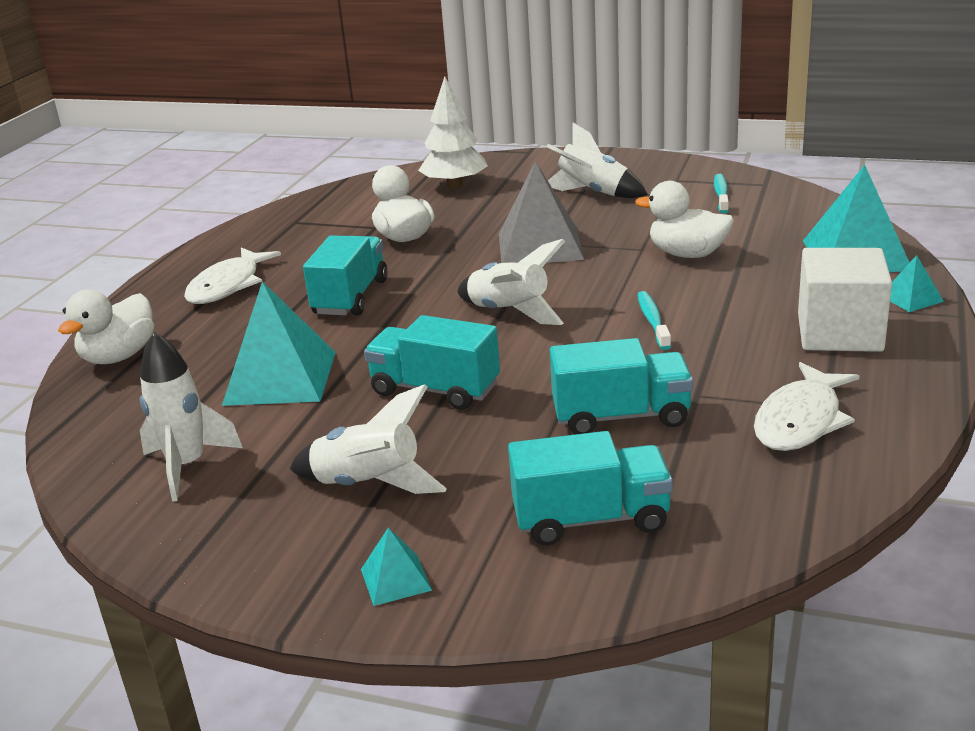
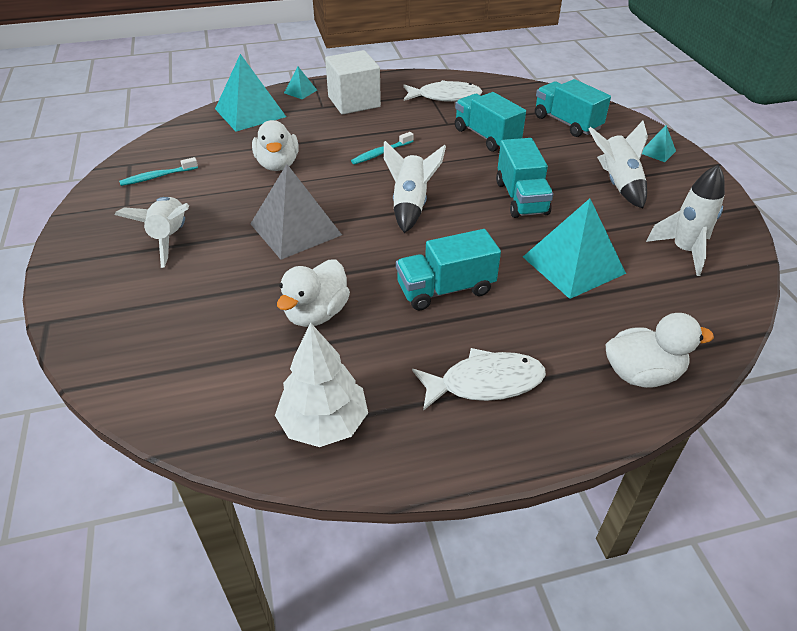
camera: 125 degrees left, 15 degrees up
white tree [418,76,488,188] -> white tree moved to [275,323,368,447]

